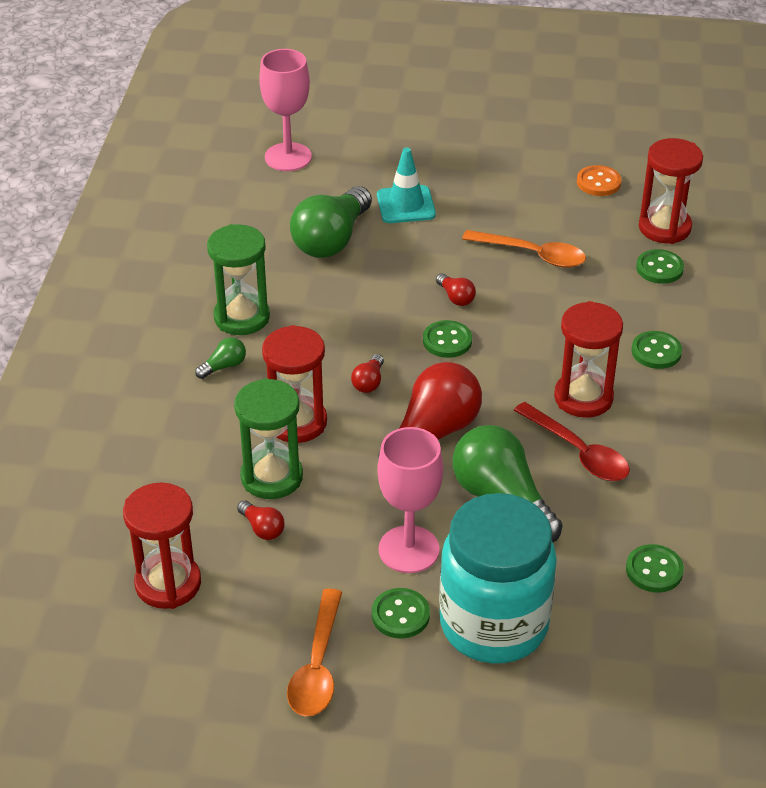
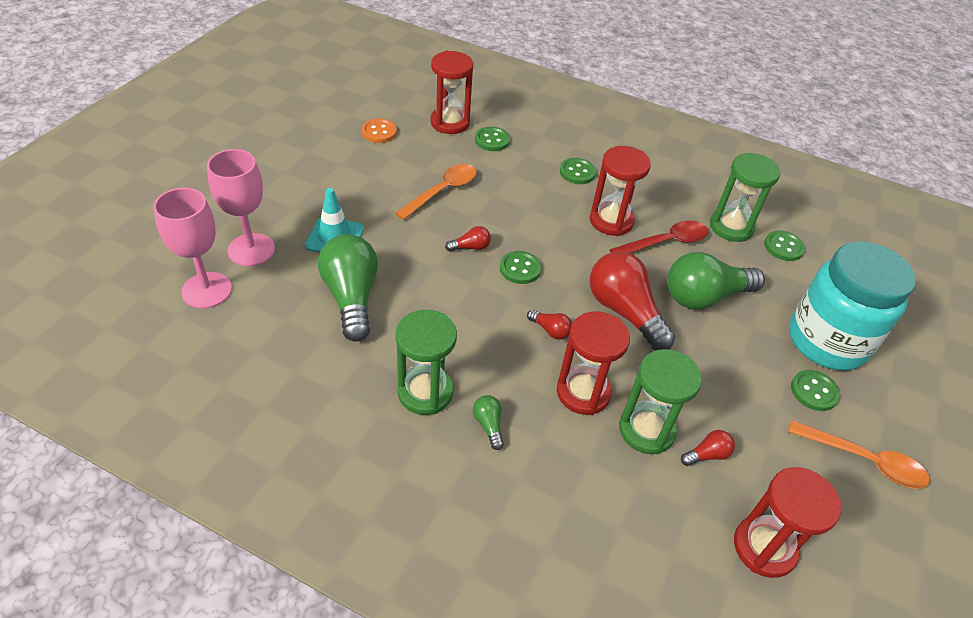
camera: 75 degrees left, 5 degrees up
green light bulb [290,186,372,258] -> green light bulb turned 150 degrees counterclockwise [318,234,378,342]
pink goblet [377,427,443,573] -> pink goblet moved to [207,149,275,266]
none -> green hourglass [710,153,780,242]

